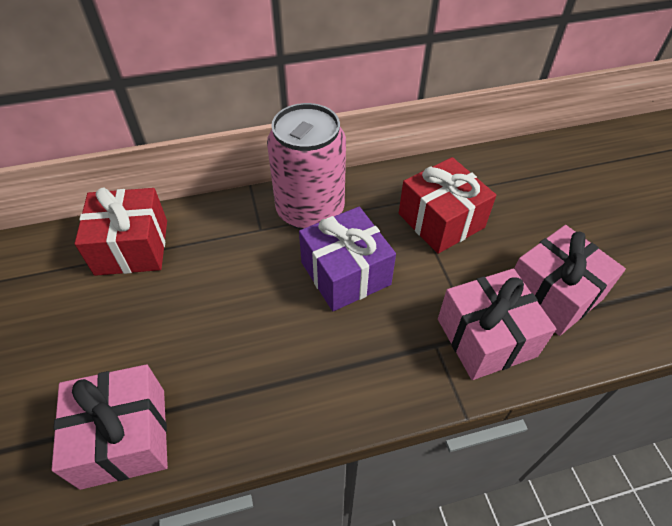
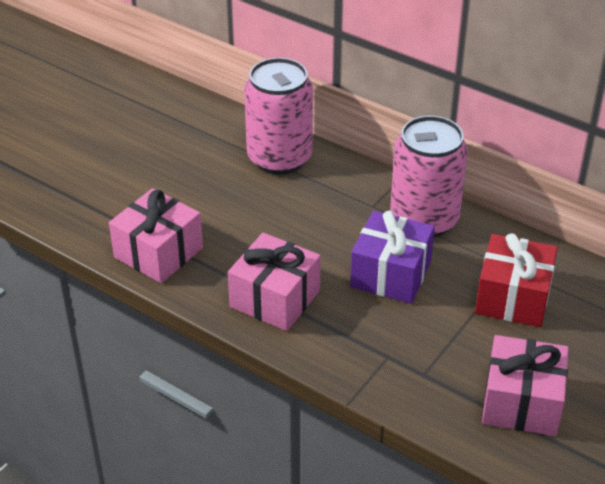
camera: 50 degrees right, 10 degrees down
red gift [74,187,167,276] -> pink can [244,58,313,175]
pink gift [438,269,556,380] -> pink gift moved to [228,233,320,331]

